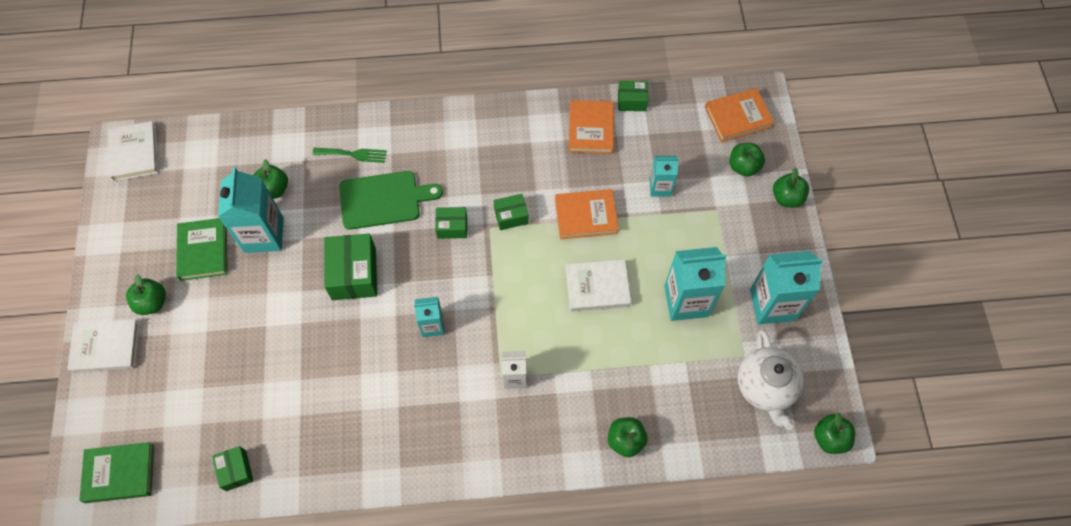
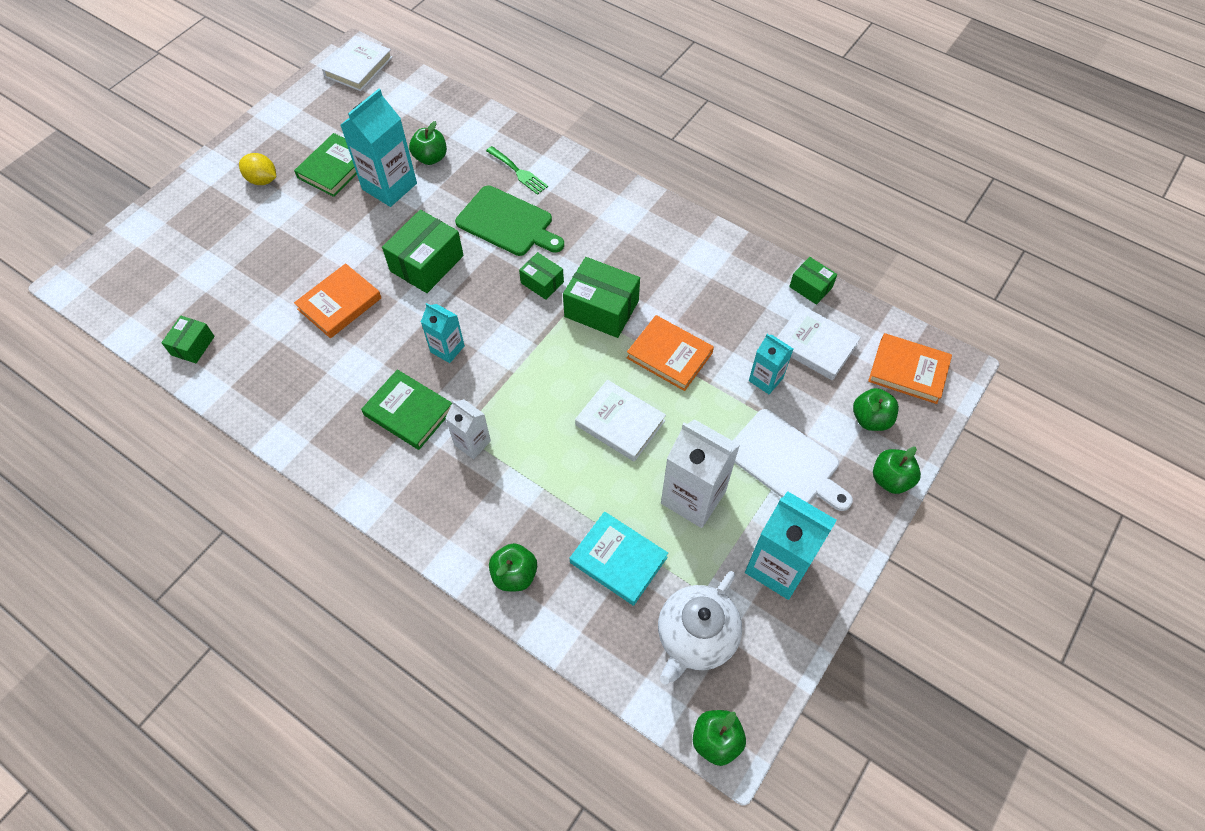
camera: 40 degrees right, 5 degrees down
white book [67,319,140,373] -> white book moved to [777,305,861,381]
green book [79,442,154,503] -> green book moved to [361,369,452,450]
green apple [126,274,166,315] -> yellow lemon [239,153,276,185]
green box [493,194,529,230] -> green box [563,257,640,338], size x1.75
orange book [569,100,614,154] -> orange book moved to [294,263,382,338]
turquoise carton [664,247,726,321] -> white carton [661,419,740,528]
none -> turquoise book [570,511,668,606]
none -> white cutting board [733,409,853,511]

